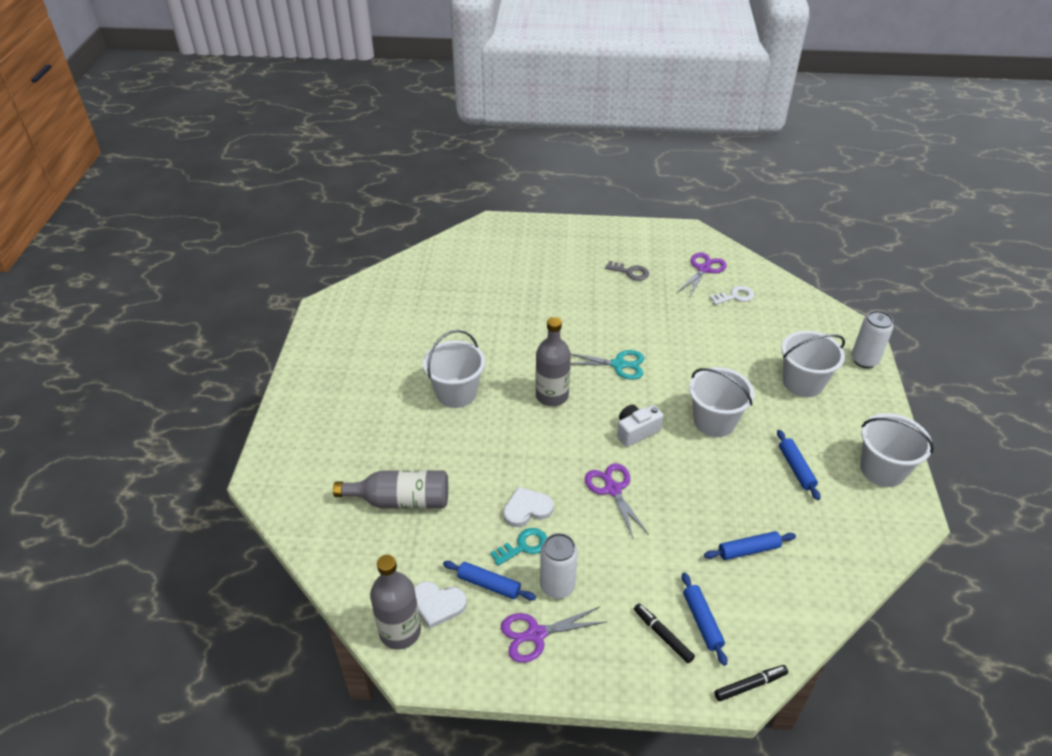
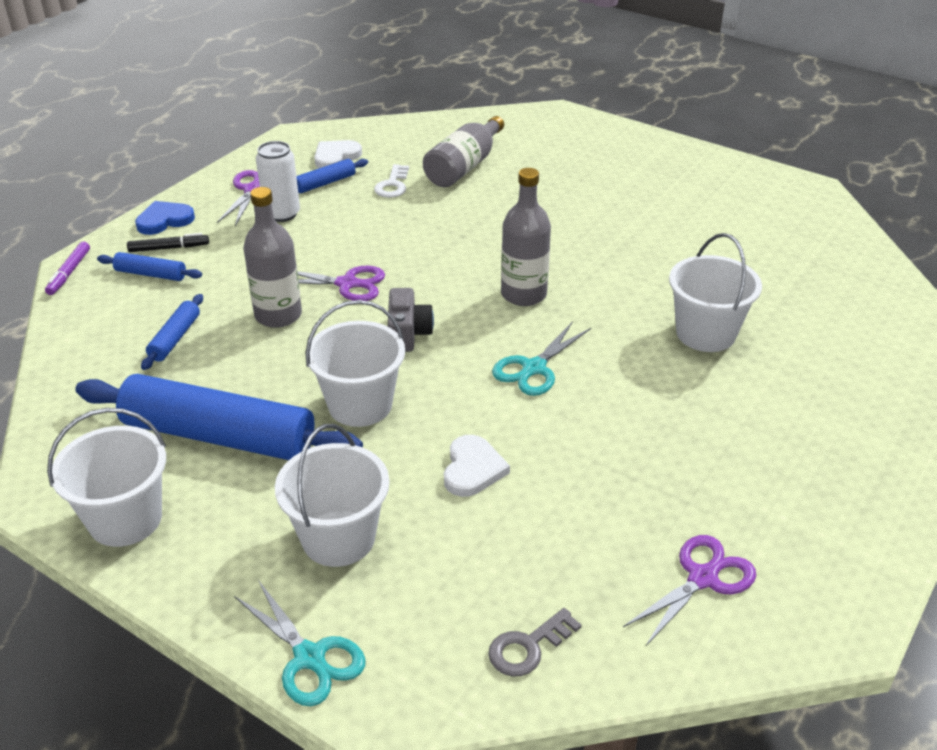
camera: 120 degrees right, 5 degrees down
grey bottle [370,555,421,650] -> grey bottle moved to [243,187,302,328]
white bucket [423,330,485,408] -> white bucket moved to [669,233,762,352]
turquoise key [490,528,547,566] -> none
white heart [503,487,554,527] -> white heart moved to [444,435,510,497]
grey key [605,261,649,281] -> grey key moved to [488,608,582,677]
white camera [617,405,663,447] -> grey camera [388,288,434,352]
purple scissors [678,252,727,298] -> purple scissors turned 105 degrees counterclockwise [623,535,756,647]
white key [709,286,754,305] -> white key moved to [374,164,409,198]
black marker [714,665,788,701] -> purple marker [45,242,90,295]
blue rolling pin [777,430,820,500] -> blue rolling pin [75,374,363,460], size x2.26
white can [851,310,894,368] -> turquoise scissors [234,580,366,706]
none -> blue heart [135,201,195,235]

